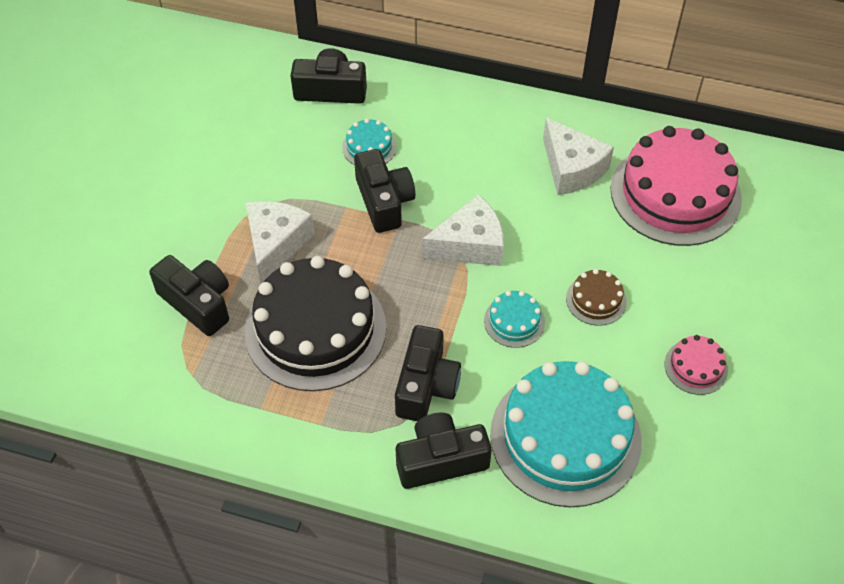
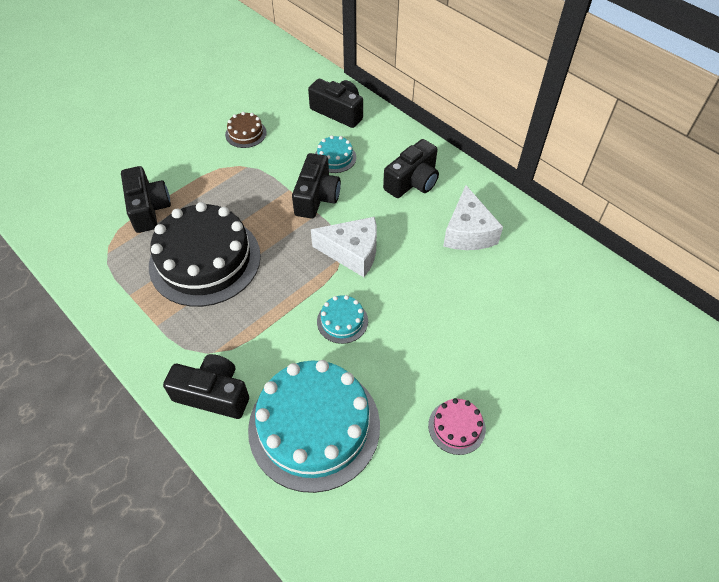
camera: 30 degrees right, 0 degrees up
white cheese [246,201,315,283] -> none
black camera [395,325,461,421] -> black camera moved to [383,139,439,198]
brown cake [566,269,627,326] -> brown cake moved to [225,112,267,148]
pink cake [610,126,742,246] -> none

